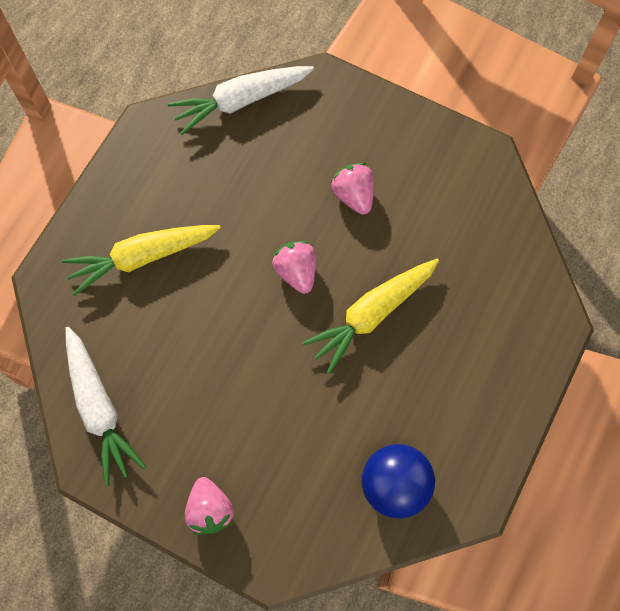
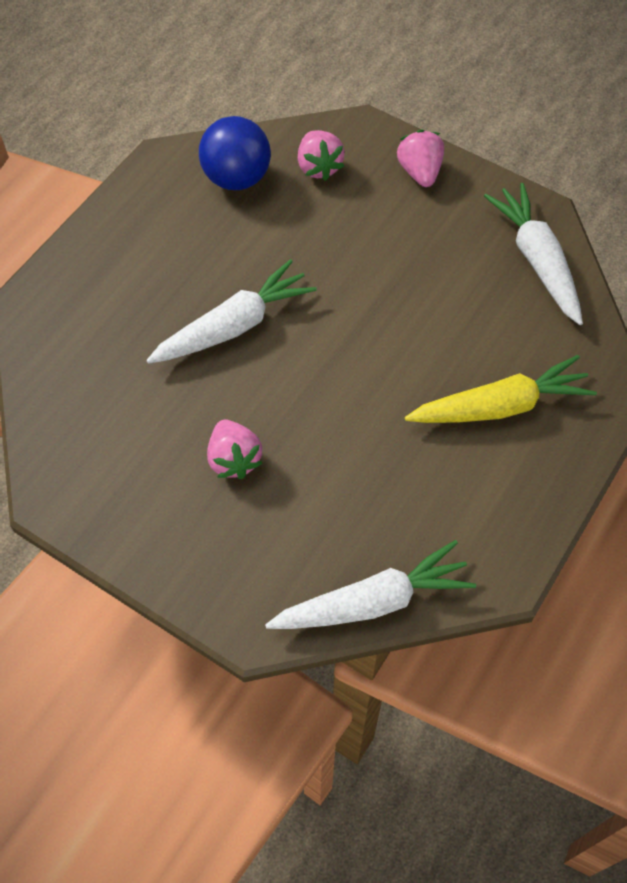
camera: 175 degrees left, 10 degrees down
pink strawberry [272,241,316,294] -> pink strawberry moved to [298,130,345,181]
yellow carrot [302,259,439,374] -> white carrot [146,259,317,364]

